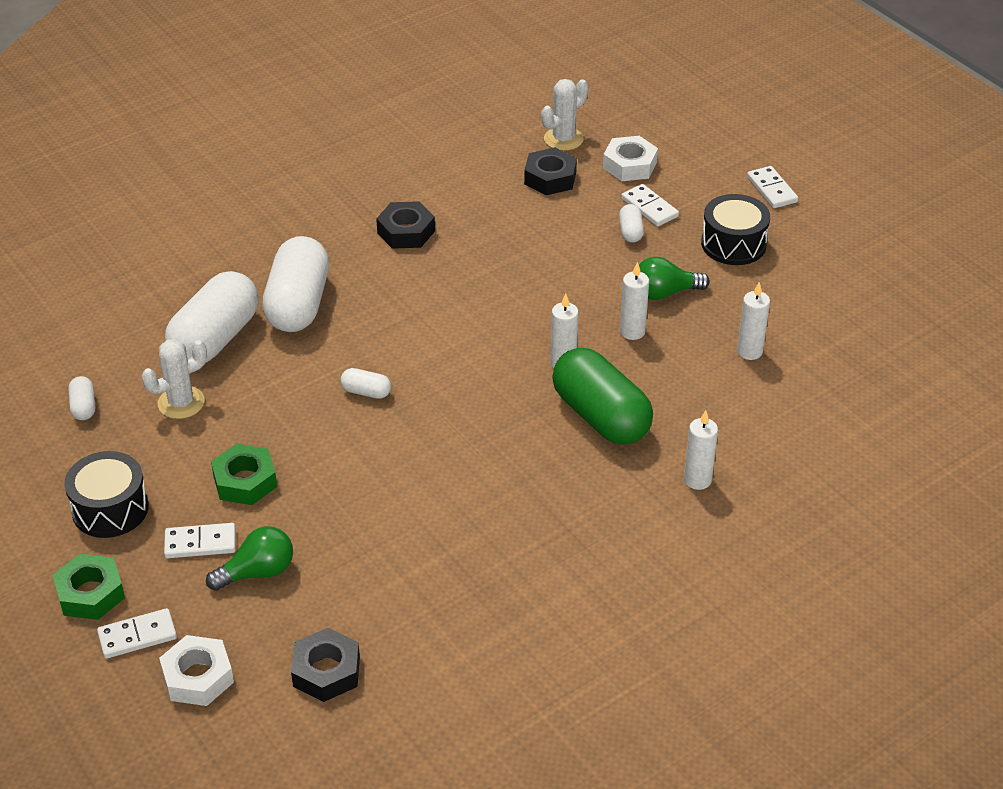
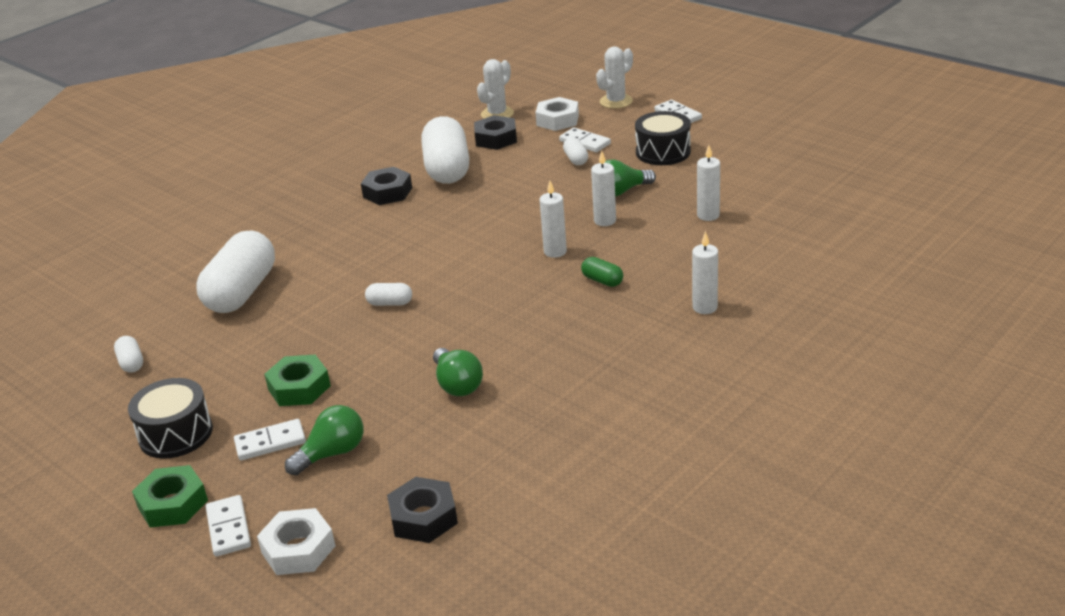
camera: 10 degrees left, 10 degrees down
white domino [97,608,177,659] -> white domino turned 75 degrees counterclockwise [206,495,251,557]
white cactus [142,339,207,419] -> white cactus moved to [596,46,633,109]
white capsule [262,236,329,332] -> white capsule moved to [421,116,469,184]
green capsule [552,348,653,445] -> green capsule [581,257,623,287], size x0.43
none -> green light bulb [433,348,483,396]

